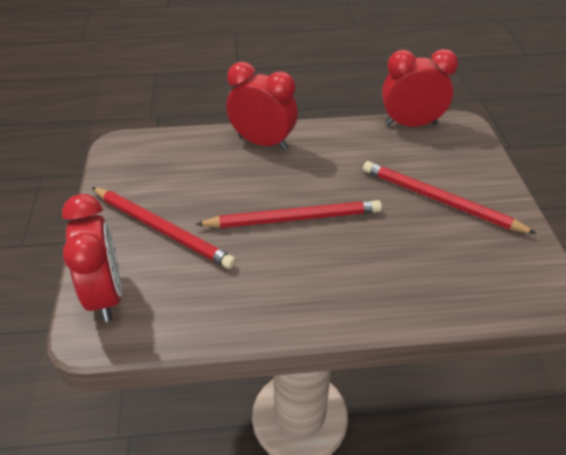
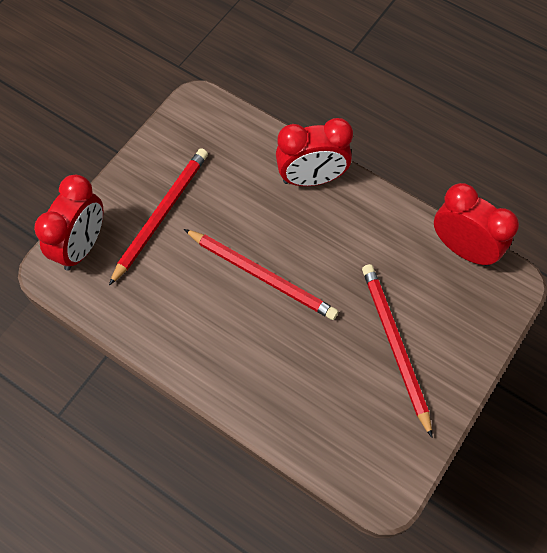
camera: 40 degrees right, 20 degrees up
red pencil [92,187,236,269] -> red pencil turned 135 degrees counterclockwise [109,148,208,285]
red clock [226,62,298,150] -> red clock turned 105 degrees clockwise [276,118,353,186]

